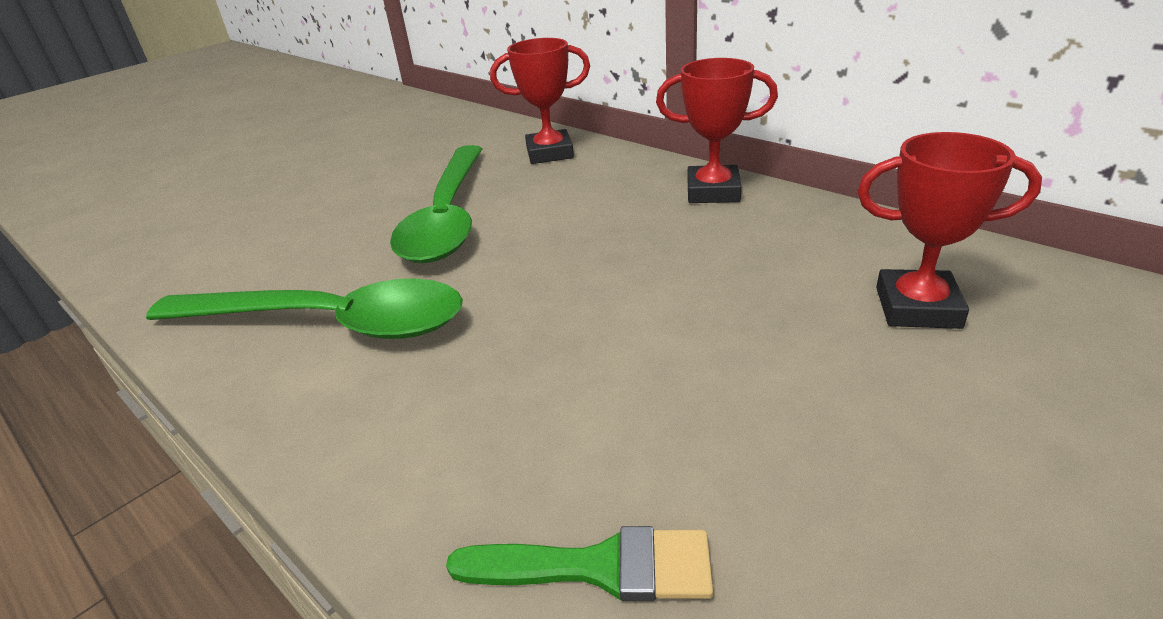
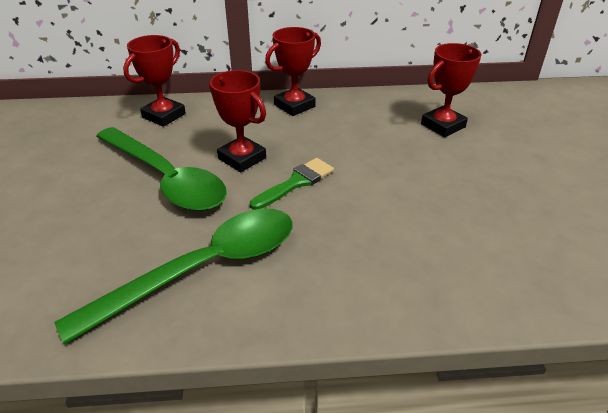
camera: 50 degrees left, 5 degrees up
green brush [446,526,713,601] -> green brush moved to [250,158,334,210]
none -> red trophy [209,70,266,172]

